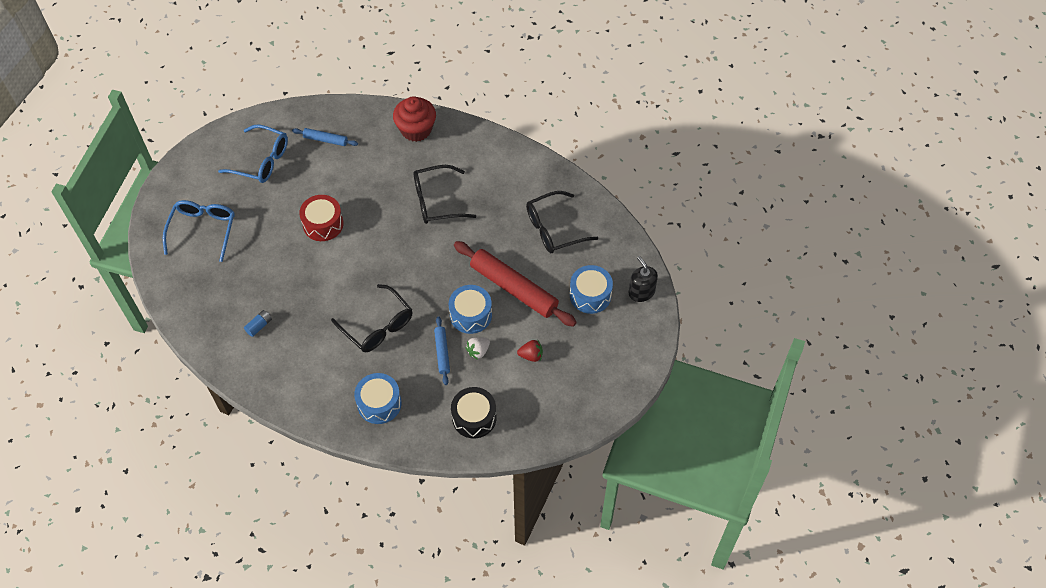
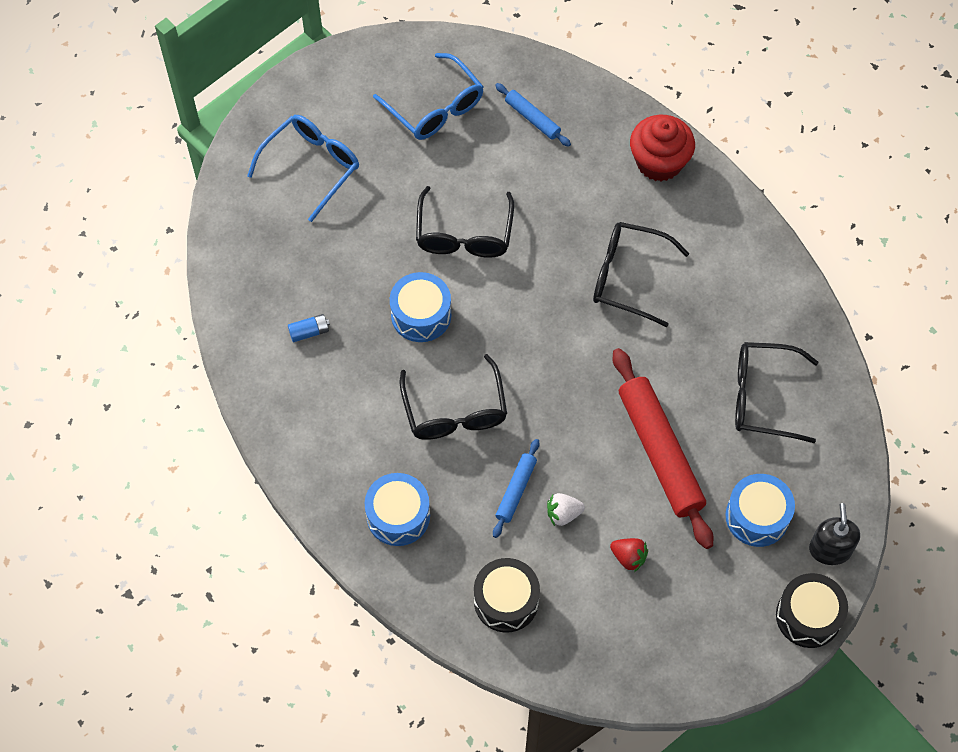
camera: 30 degrees right, 5 degrees up
red drum [299,195,344,241] -> black glasses [416,186,514,258]
blue drum [449,285,492,334] -> blue drum moved to [390,272,451,342]
none -> black drum [776,573,848,648]

